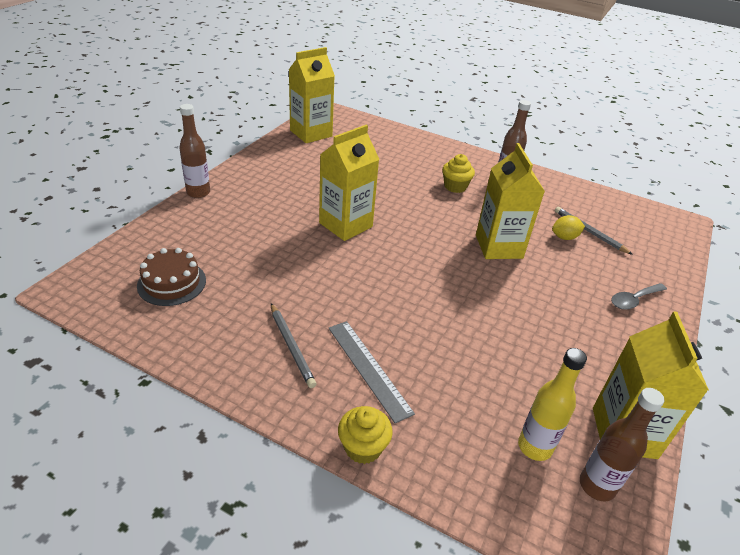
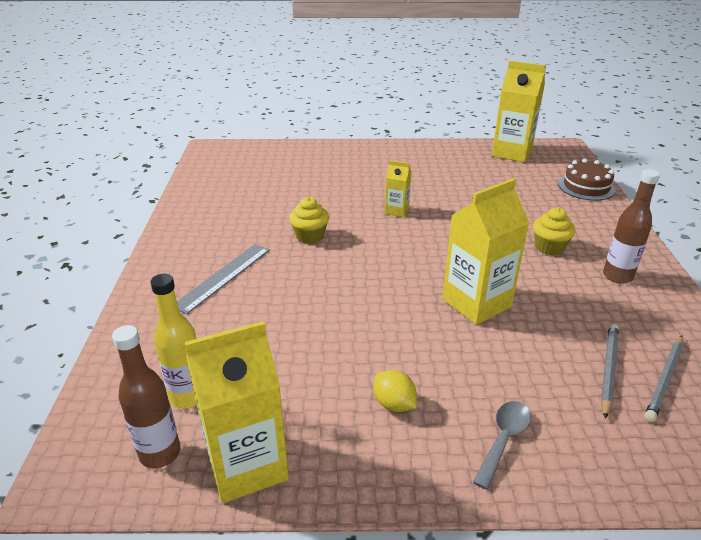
camera: 65 degrees right, 5 degrees down
brown cake [137,248,206,306] -> brown cake moved to [558,159,615,201]
brown bottle [179,104,210,198] -> none
grey pencil [271,303,317,388] -> grey pencil moved to [645,336,683,422]
yellow carton [319,125,379,241] -> yellow carton [385,160,411,217], size x0.51
yellow cupcake [338,406,393,464] -> yellow cupcake moved to [289,197,329,244]
yellow lemon [552,215,585,240] -> yellow lemon moved to [374,370,417,412]
grey spoon [611,283,667,310] -> grey spoon turned 90 degrees clockwise [473,401,531,490]

